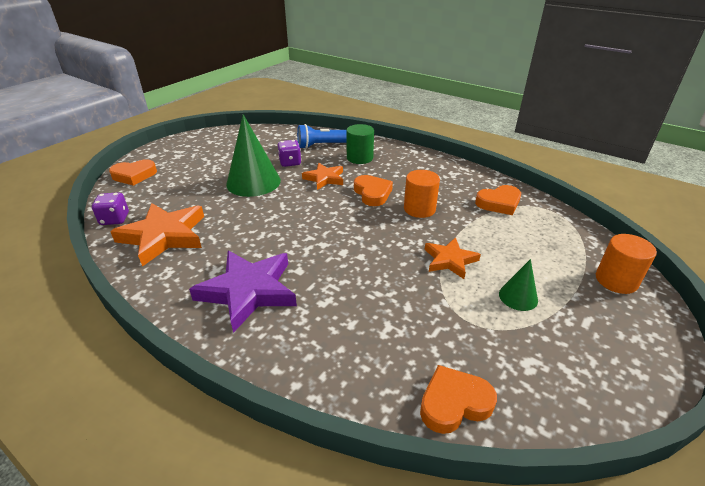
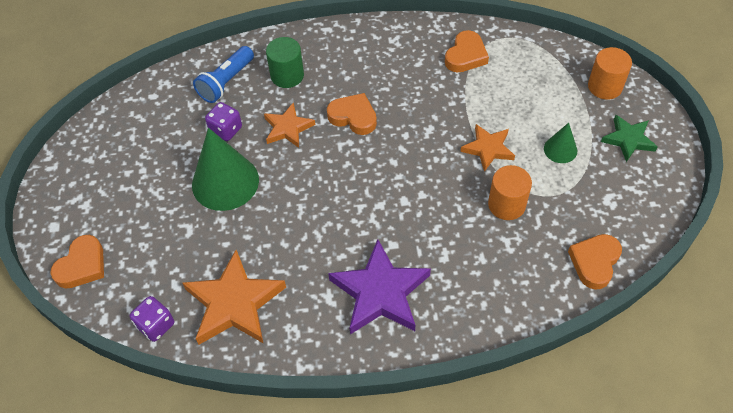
camera: 40 degrees left, 20 degrees up
orange cylinder [404,170,440,218] -> orange cylinder moved to [488,165,532,220]
none -> green star [601,115,658,162]

